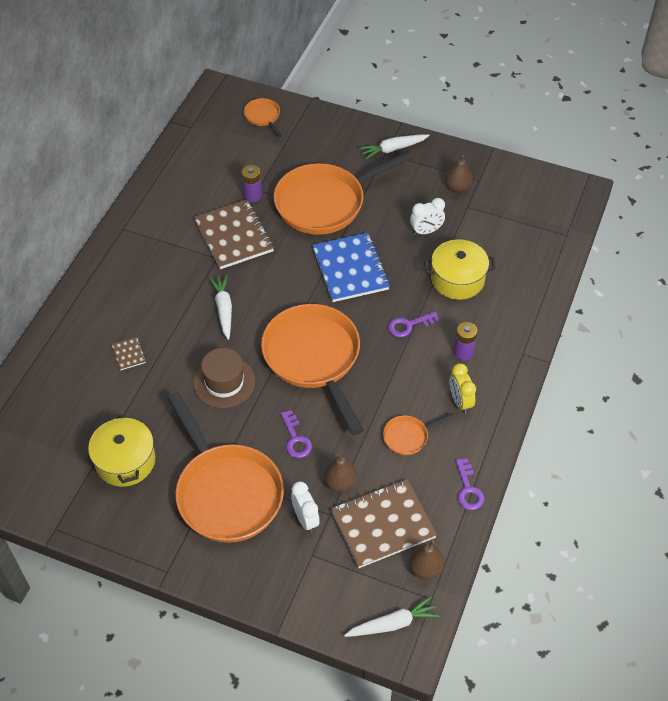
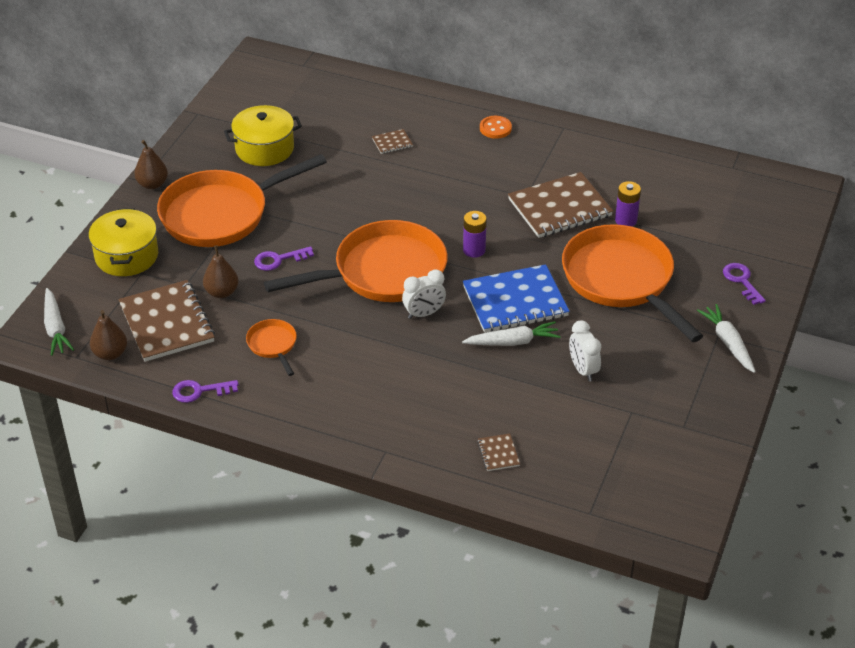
camera: 90 degrees right, 10 degrees down
brown hat [193,348,255,408] -> none
white carrot [209,275,232,340] -> white carrot moved to [462,321,561,346]
orange pan [244,98,283,137] -> none
white clock [291,482,320,533] -> white clock moved to [402,269,446,319]
purple key [388,311,439,337] -> purple key moved to [723,263,766,305]
yellow pot [424,239,496,300] -> yellow pot moved to [89,208,158,276]
brown pear [445,155,473,193] -> brown pear moved to [134,140,168,189]
yellow clock [450,363,476,414] -> none
purple battery [454,322,478,361] -> purple battery moved to [463,211,487,258]
none -> brown notebook [477,434,520,471]
none -> orange button [480,116,512,139]

